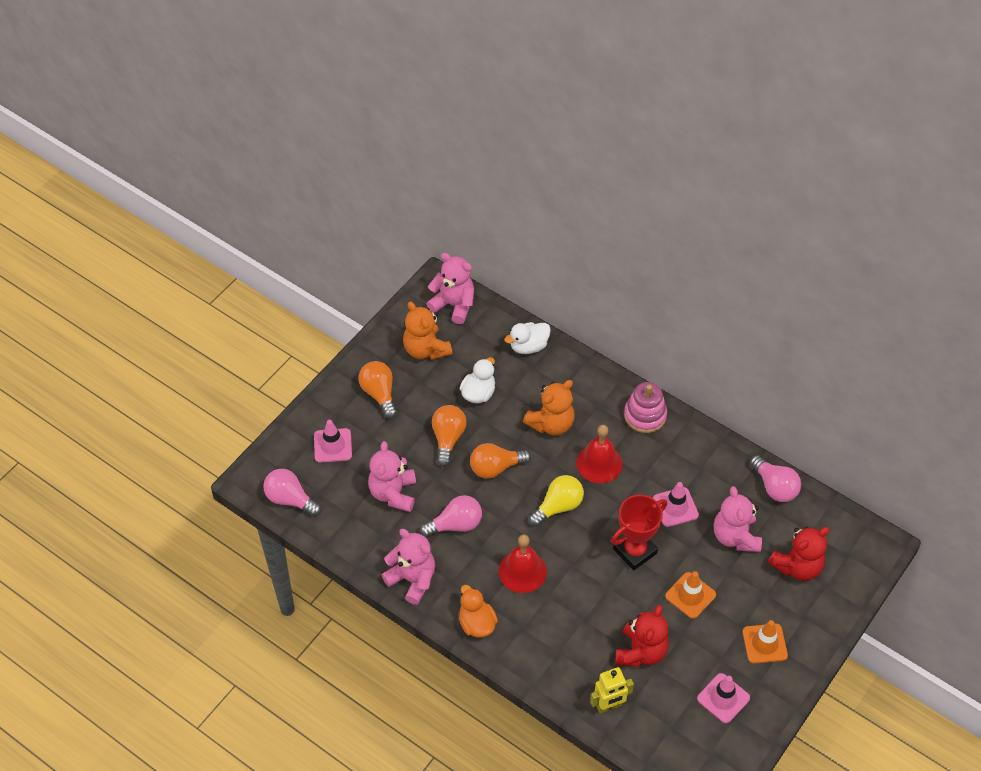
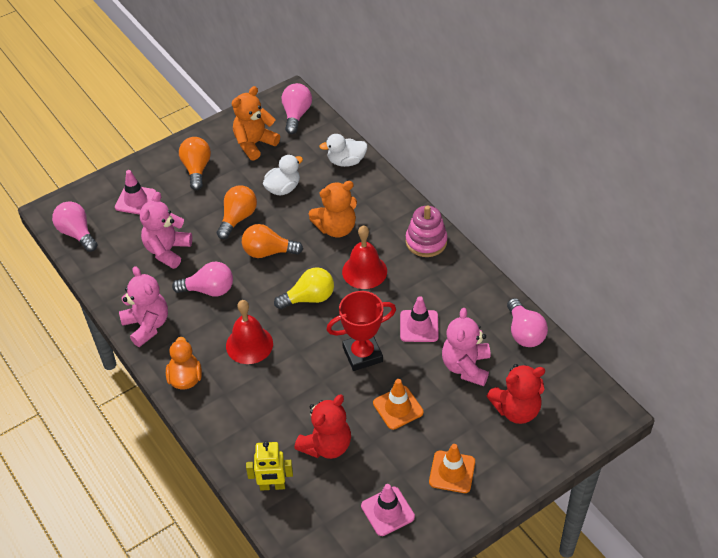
camera: 20 degrees right, 5 degrees down
orange teddy bear [403,301,452,360] -> orange teddy bear turned 60 degrees clockwise [232,86,280,160]
pink teddy bear [427,253,474,324] -> pink light bulb [282,83,312,134]

